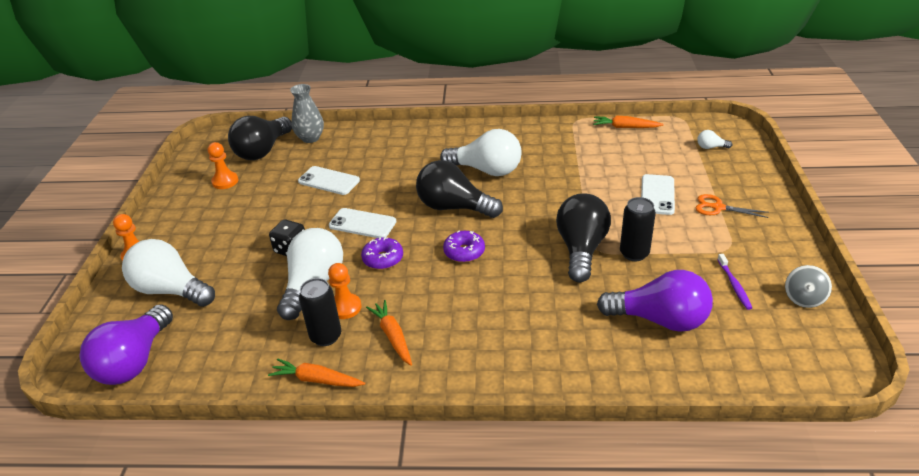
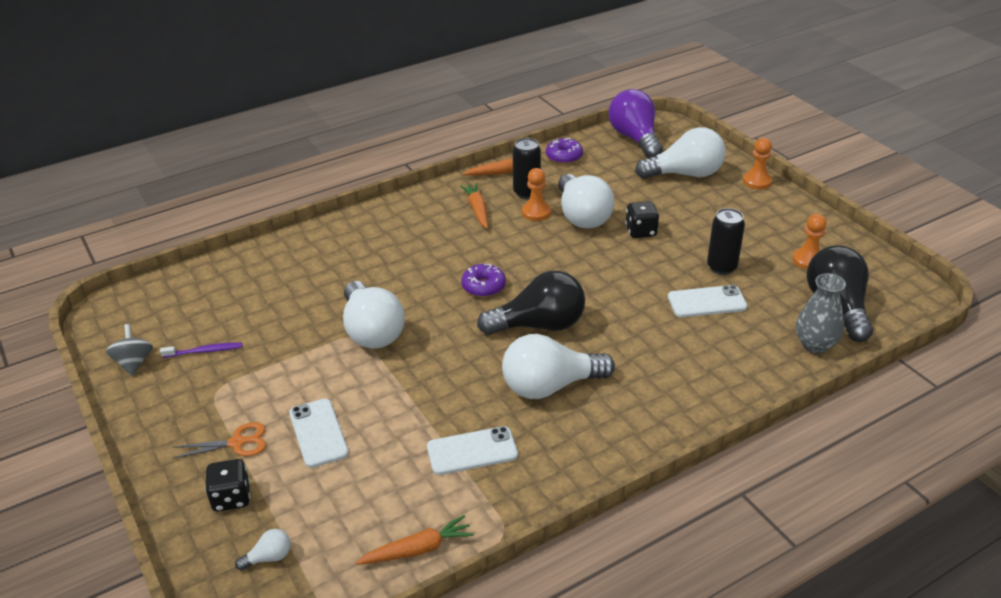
camera: 145 degrees right, 0 degrees up
white phone [329,208,396,238] -> white phone moved to [427,426,518,475]
purple donut [361,237,403,270] -> purple donut moved to [546,138,583,164]
orange carrot [366,300,412,366] -> orange carrot turned 135 degrees counterclockwise [460,183,488,229]
black light bulb [556,193,611,282] -> white light bulb [343,281,405,349]
purple light bulb [597,270,713,332] -> none
black can [620,197,656,261] -> black can moved to [707,208,745,275]
purple toothbrush [717,254,752,310] -> purple toothbrush turned 120 degrees clockwise [160,342,242,358]
none -> black dice [205,459,250,512]

